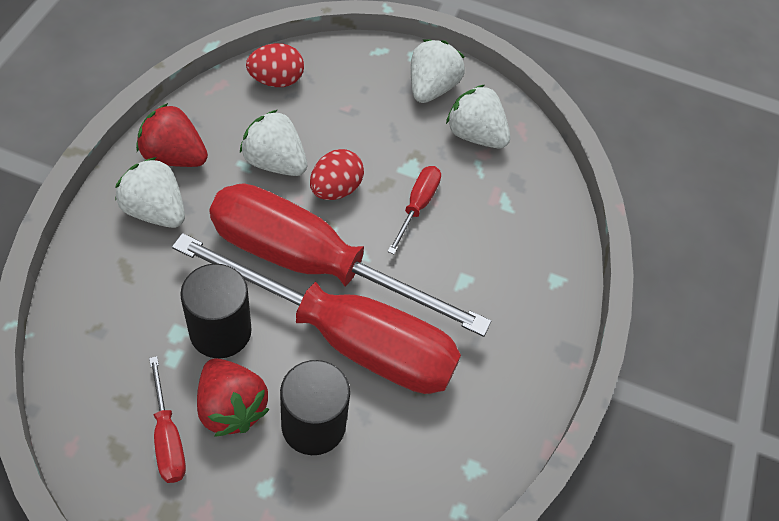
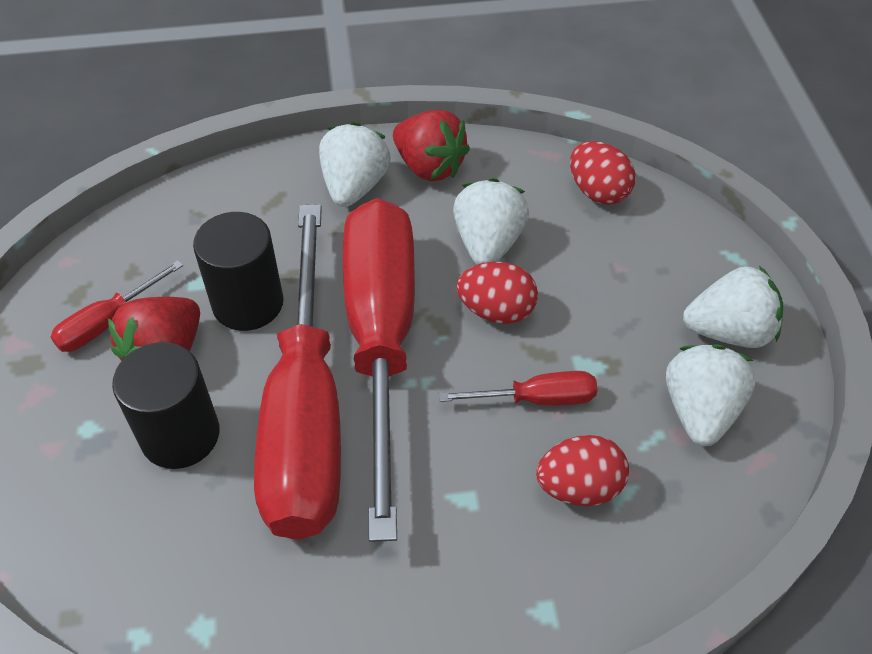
camera: 70 degrees right, 5 degrees down
red strawberry [136,103,208,167] -> red strawberry turned 135 degrees clockwise [393,110,470,181]
none -> red egg [536,435,629,506]

